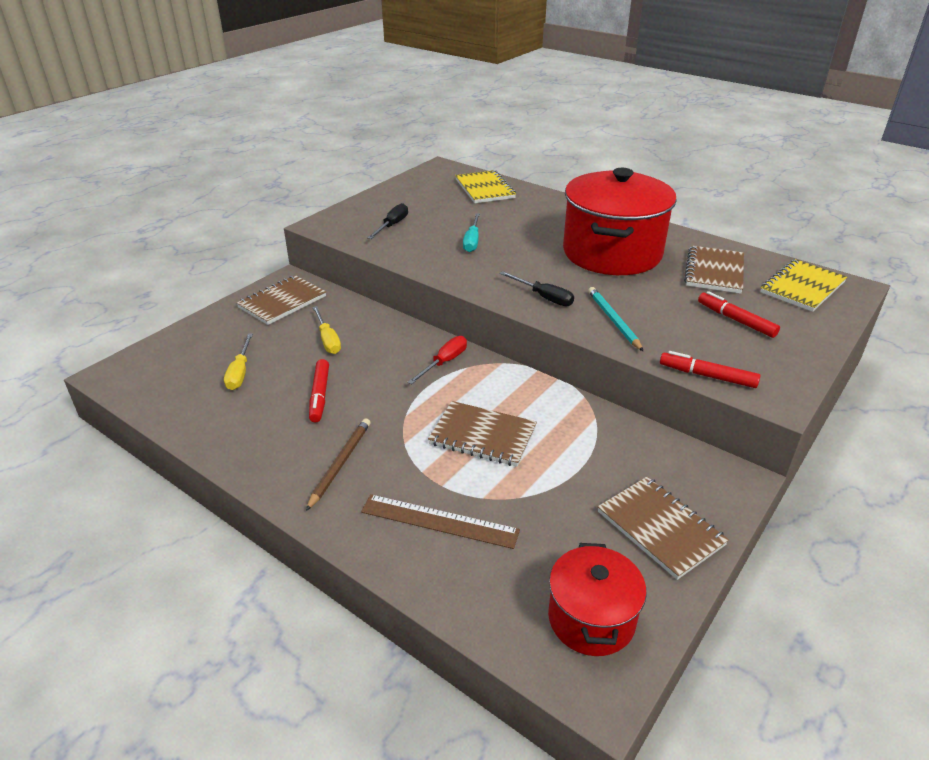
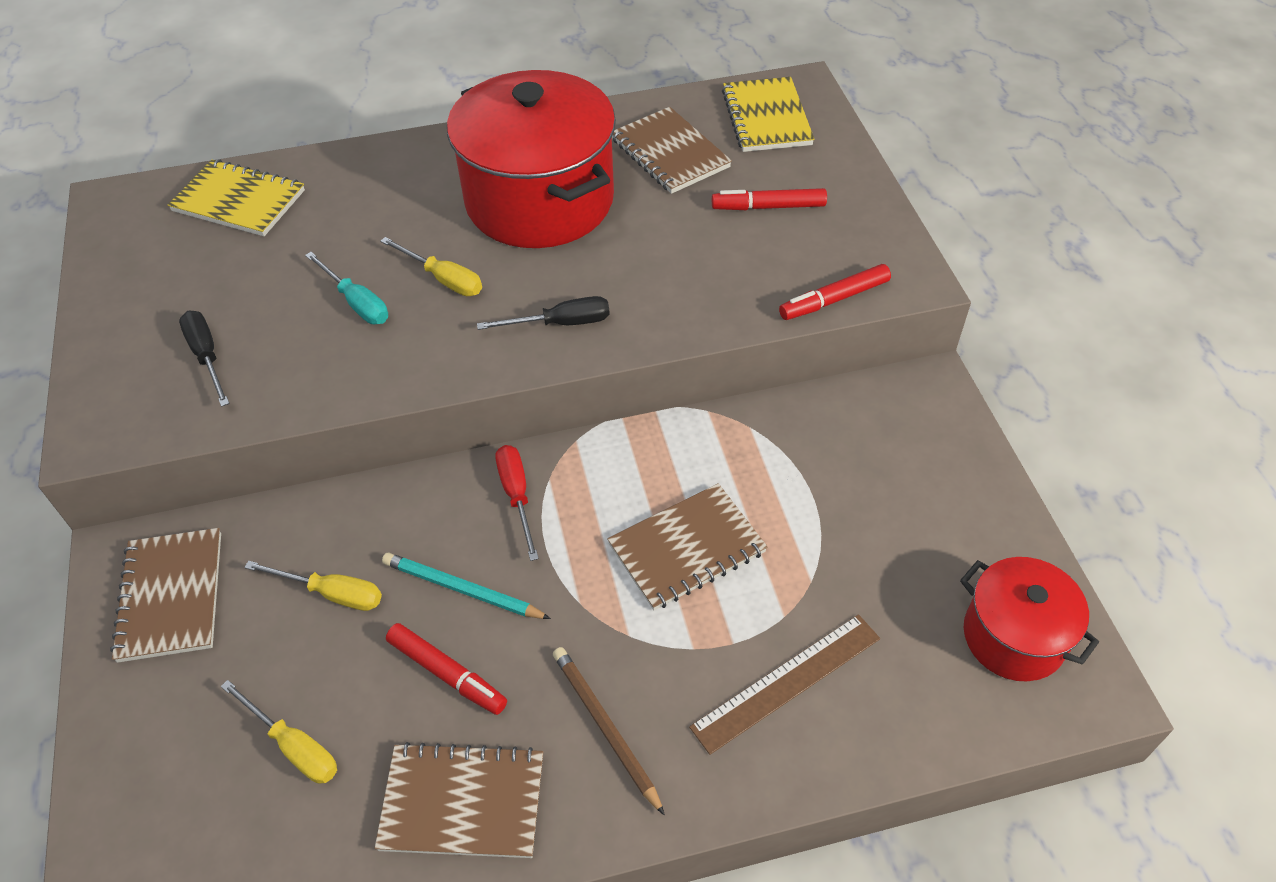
camera: 50 degrees left, 15 degrees up
turquoise pencil [588,287,644,352] -> turquoise pencil moved to [382,552,551,619]
brown notebook [598,477,729,580] -> brown notebook moved to [375,742,543,858]
none -> yellow screwdriver [380,237,482,296]

